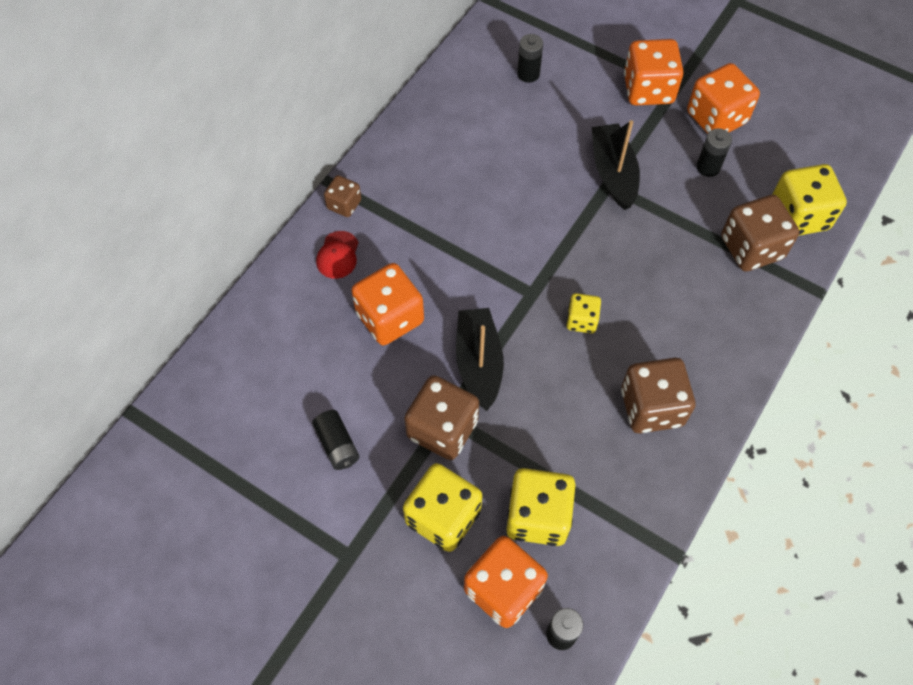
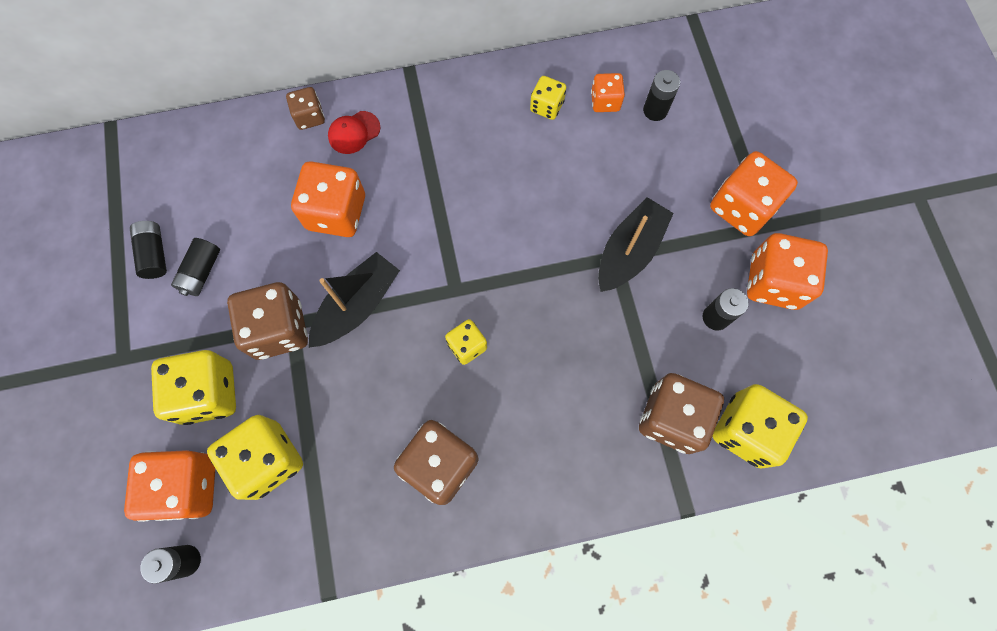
camera: 45 degrees right, 10 degrees up
brown dice [324,175,361,217] -> brown dice moved to [286,87,325,130]
none -> black battery [130,221,167,279]
none -> yellow dice [530,76,566,120]
none -> orange dice [591,73,625,112]

